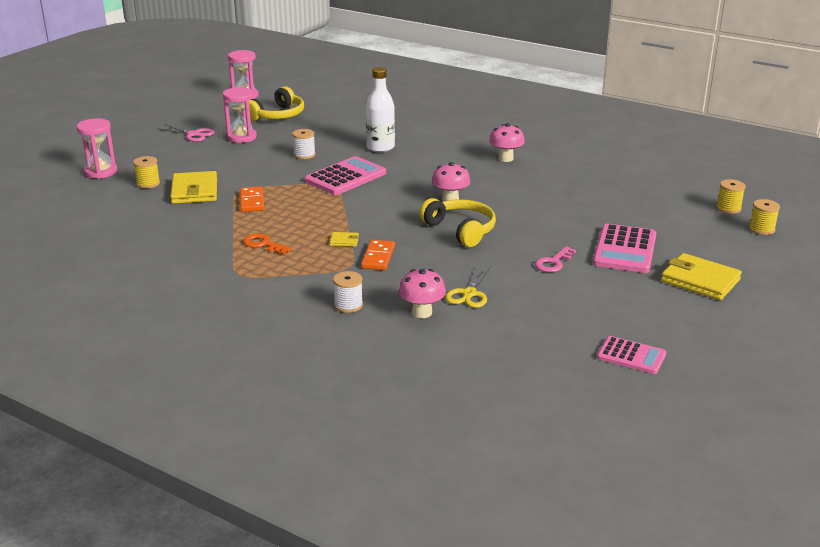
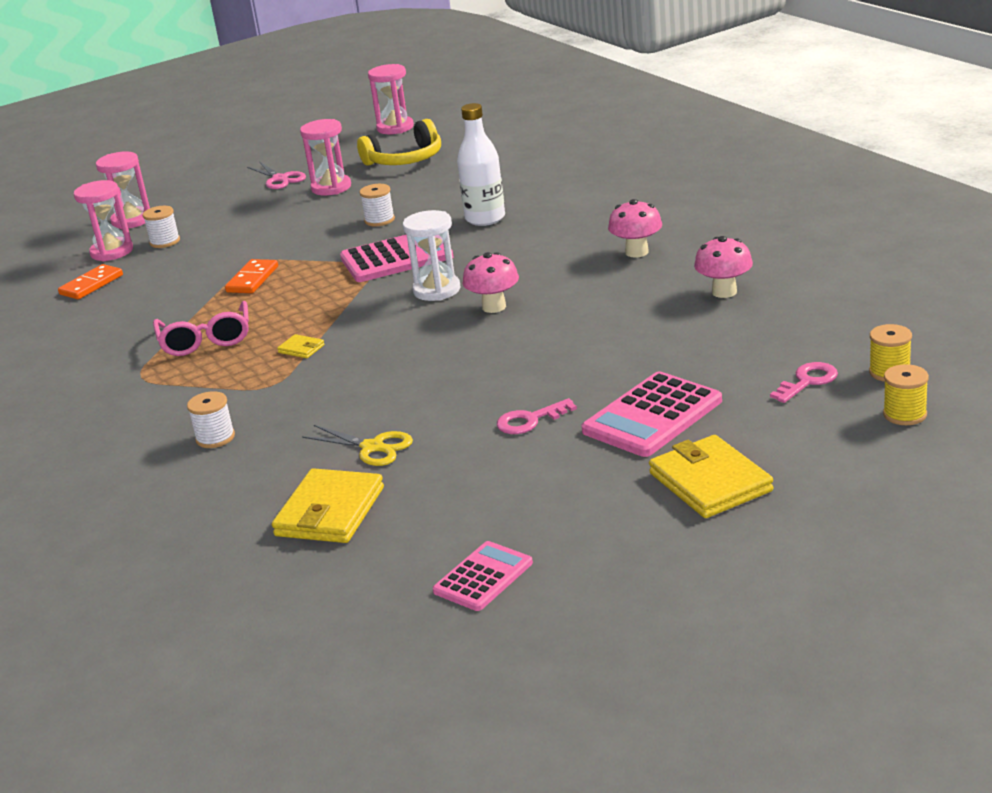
camera: 30 degrees right, 0 degrees up
yellow spool [133,156,160,189] -> white spool [143,206,180,248]
yellow wallet [170,171,217,204] -> yellow wallet moved to [272,468,384,543]
orange key [243,233,292,255] -> pink glasses [153,301,249,356]
orange domino [361,240,395,270] -> orange domino moved to [58,264,123,299]
pink mushroom [399,269,446,318] -> pink mushroom moved to [694,236,753,298]
yellow headphones [419,198,496,247] -> none
yellow scissors [445,267,491,308] -> yellow scissors turned 105 degrees counterclockwise [302,425,413,466]
pink calculator [597,336,666,374] -> pink calculator turned 105 degrees counterclockwise [433,541,533,611]
none -> pink hourglass [74,180,133,261]
none -> white hourglass [403,210,460,301]
none -> pink key [770,362,838,403]

